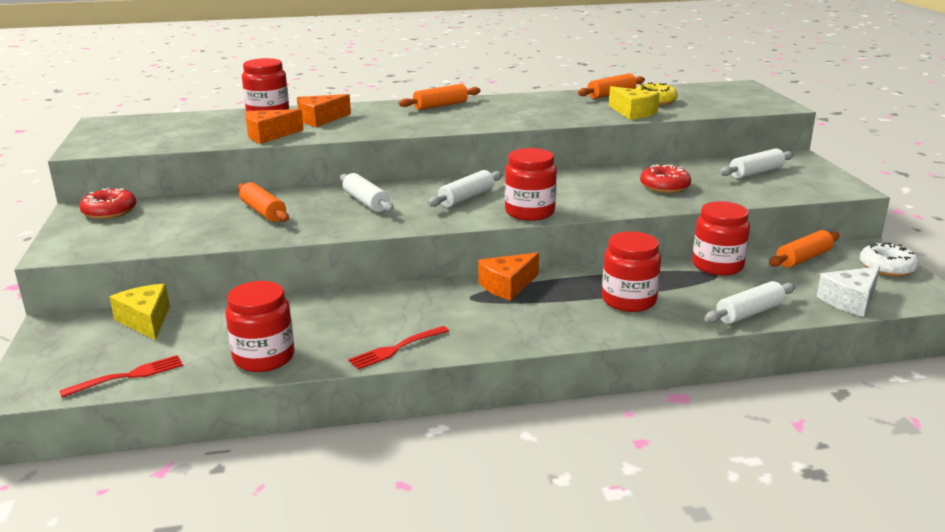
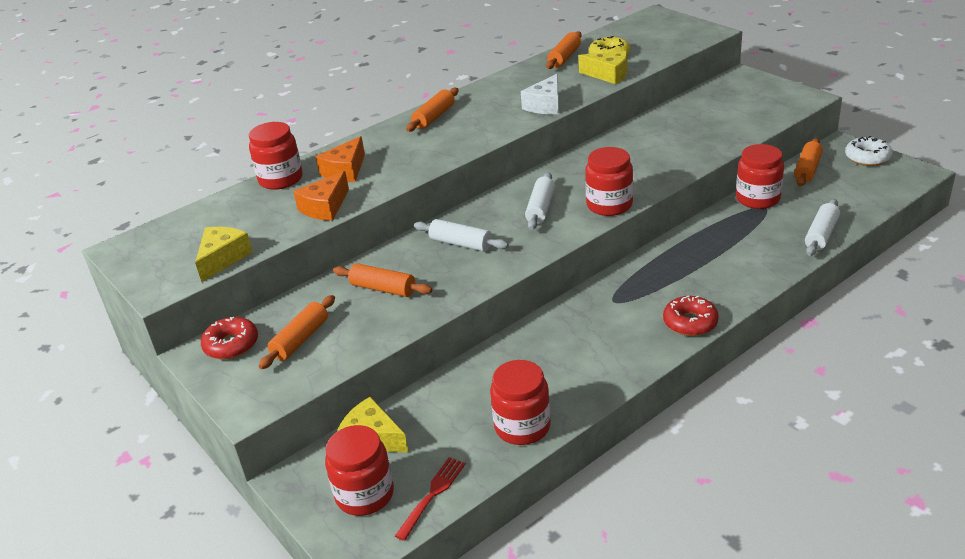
camera: 25 degrees left, 10 degrees up
red fork [348,326,449,370] -> none
orange cheese [478,252,539,301] -> none
red jar [602,231,661,312] -> red jar moved to [325,425,394,516]
red donut [640,164,691,193] -> red donut moved to [663,296,719,336]
white rolling pin [720,148,794,179] -> none
white cheese [816,267,880,317] -> white cheese moved to [521,74,559,114]
none -> yellow cheese [195,227,253,282]
none -> orange rolling pin [259,295,335,369]

